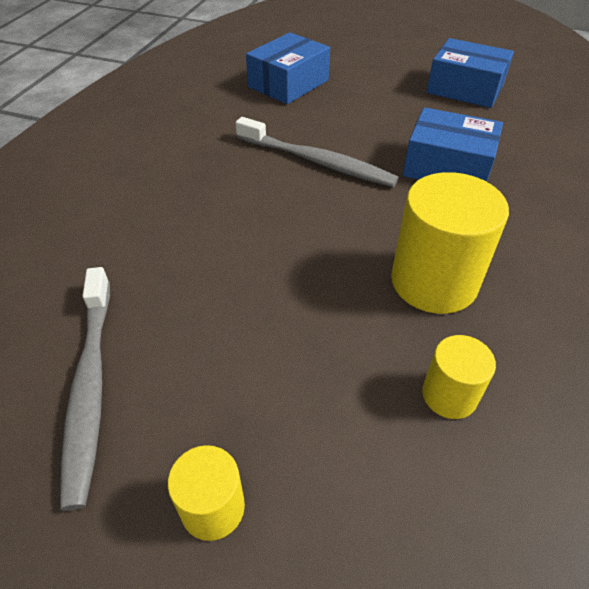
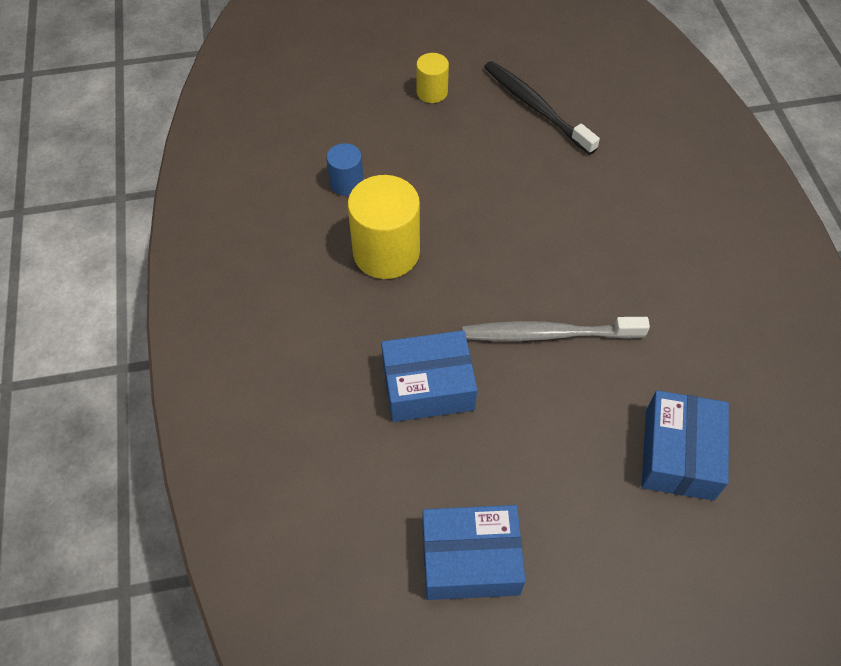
camera: 150 degrees right, 10 degrees up
grey toothbrush [60,267,110,511] -> black toothbrush [484,61,600,155]
yellow cylinder [422,335,496,419] -> blue cylinder [327,143,364,196]

